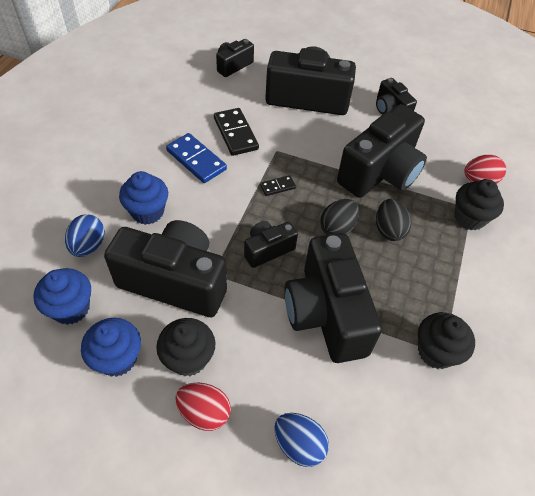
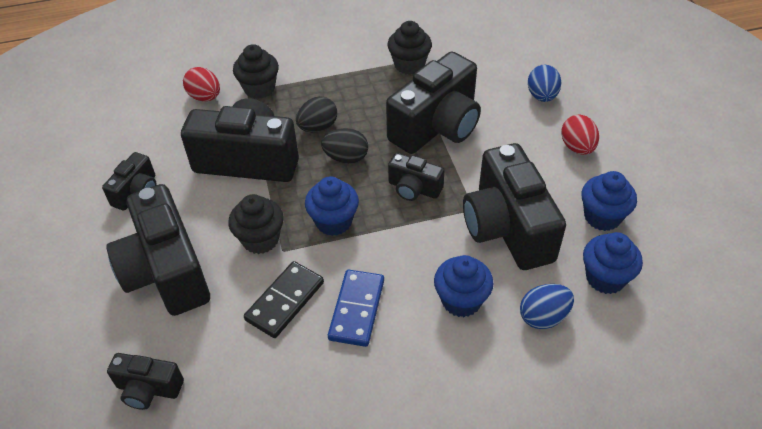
camera: 120 degrees left, 5 degrees down
black cupcake [156,318,216,376] -> black cupcake moved to [228,194,284,254]
black domino [260,175,296,196] -> blue cupcake [305,176,359,236]

